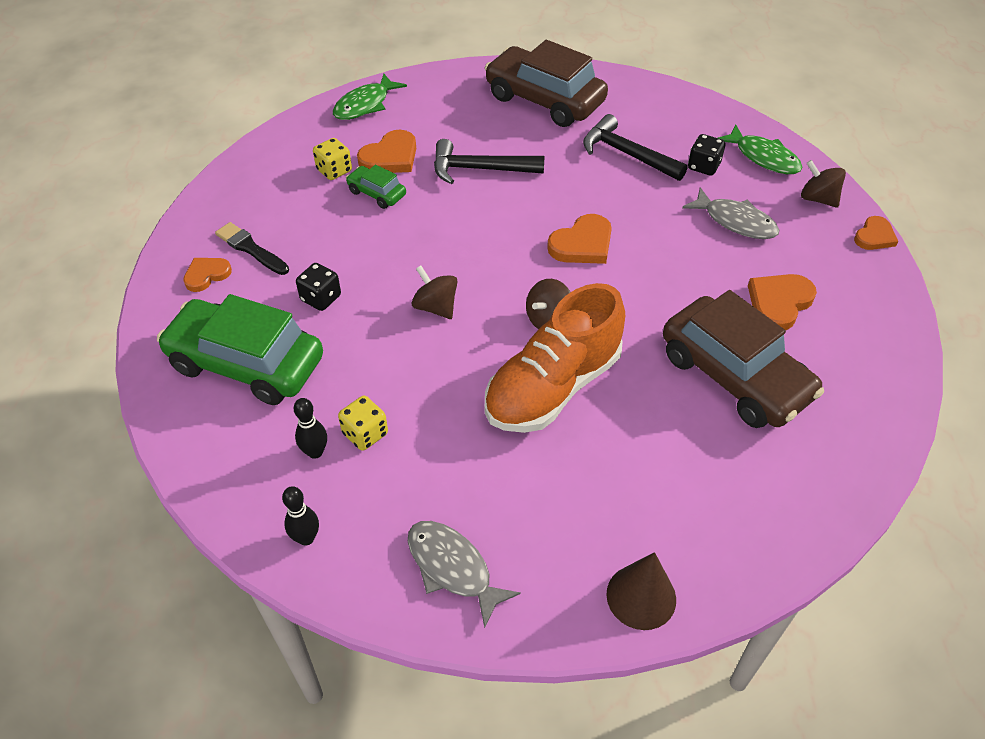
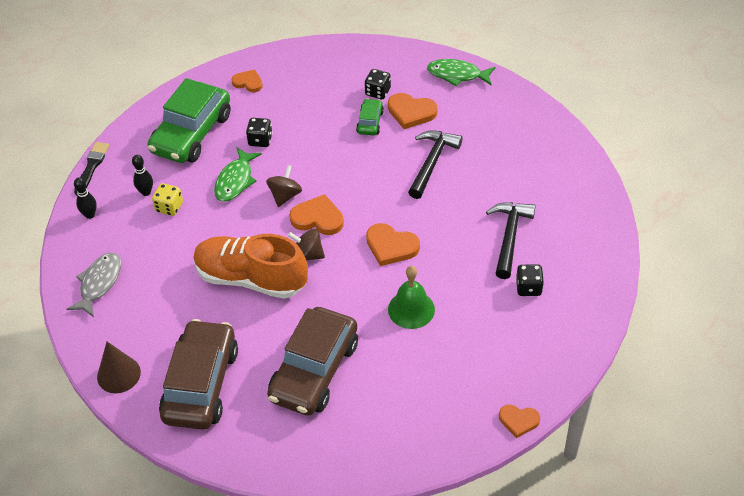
camera: 65 degrees right, 0 degrees up
green car [157,294,323,405] -> green car turned 150 degrees counterclockwise [148,78,231,163]
black brush [215,222,289,275] -> black brush moved to [74,142,109,195]
yellow dice [313,138,352,180] -> black dice [365,69,391,99]
black hammer [434,139,545,184] -> black hammer turned 45 degrees clockwise [408,130,463,199]
brown car [485,40,608,127] -> brown car moved to [159,319,238,430]
grey fish [682,187,779,239] -> none
green fish [718,124,803,174] -> green fish moved to [214,147,262,202]
orange heart [748,274,817,330] -> orange heart moved to [289,194,344,235]
brown spinning top [801,160,846,208] -> none
none -> green bell [388,266,435,329]

